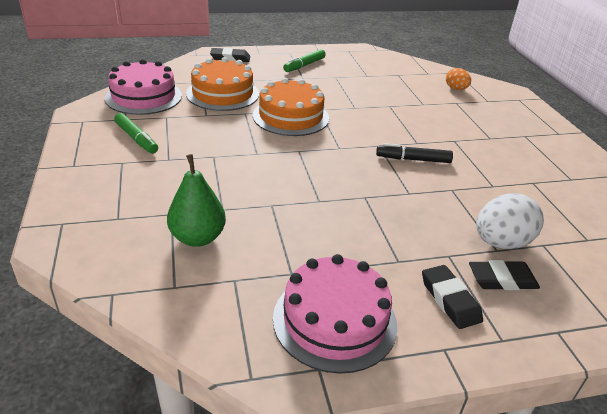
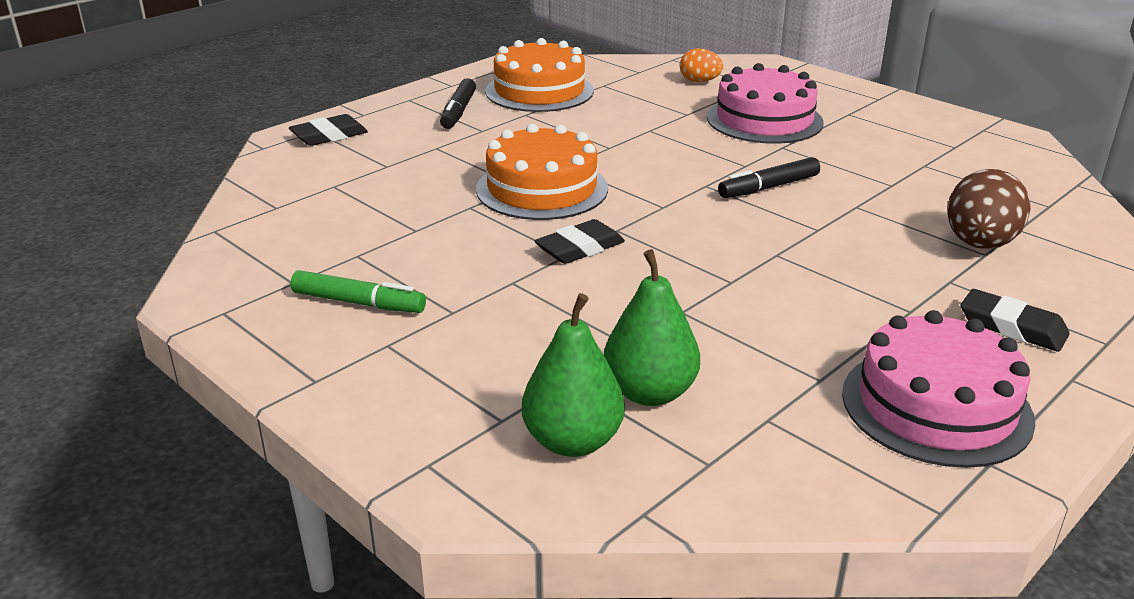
camera: 30 degrees left, 5 degrees down
pink cake [105,59,182,115] -> pink cake moved to [707,63,824,144]
orange cake [186,57,259,111] -> orange cake moved to [485,38,594,112]
green marker [283,49,326,72] -> black marker [440,78,476,129]
black eraser [469,260,540,290] -> black eraser moved to [535,219,625,264]
white egg [476,193,544,249] -> brown egg [947,169,1031,249]
none -> green pear [522,293,625,457]

